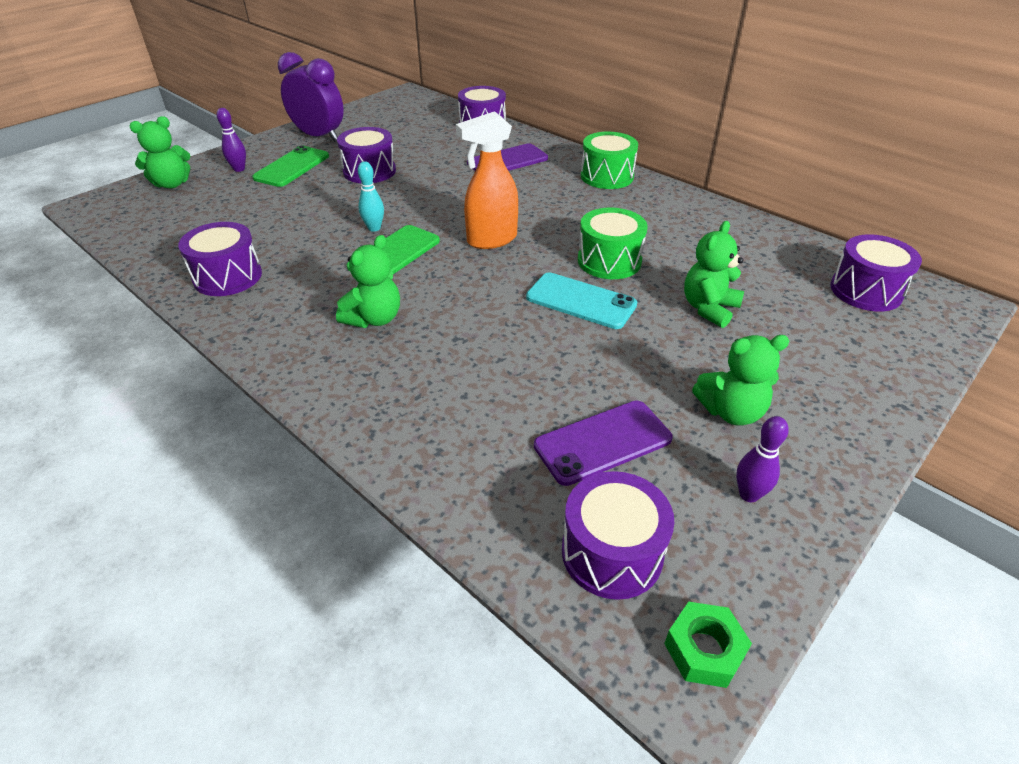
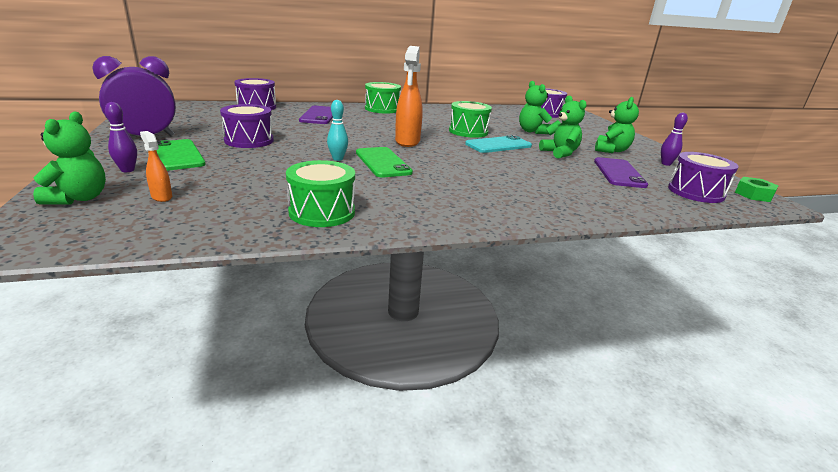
camera: 60 degrees left, 15 degrees down
purple drum [178,222,262,296] -> green drum [286,160,355,227]
green teddy bear [336,235,400,328] -> green teddy bear moved to [539,96,587,159]
none -> orange spray bottle [140,131,172,202]

